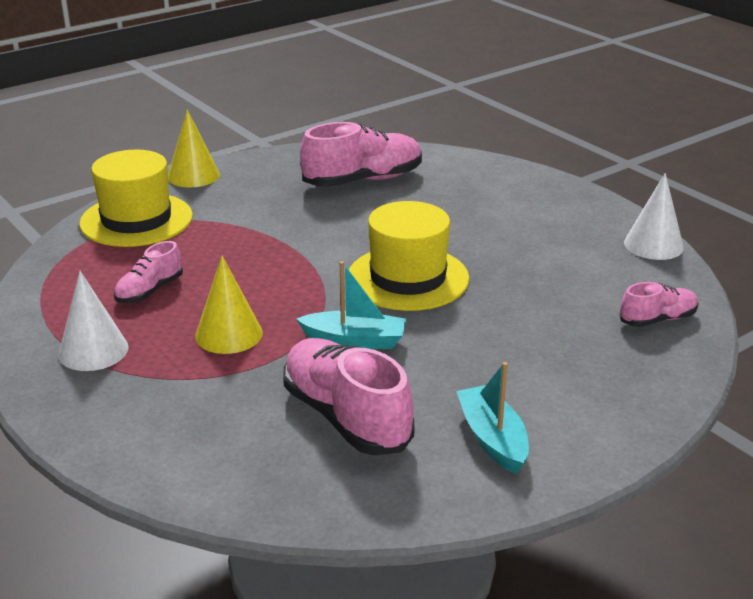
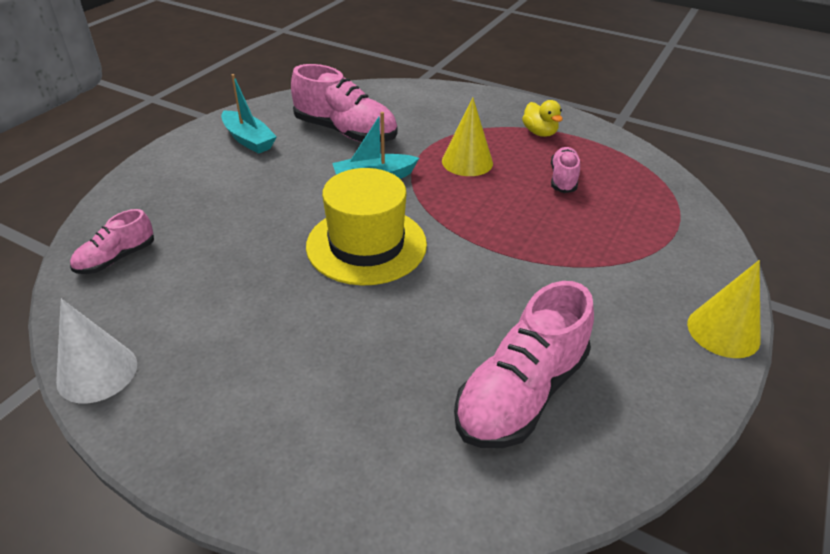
camera: 155 degrees right, 10 degrees up
white cone [58,271,129,371] -> yellow duck [522,100,563,137]
yellow hat [79,150,193,247] -> none

